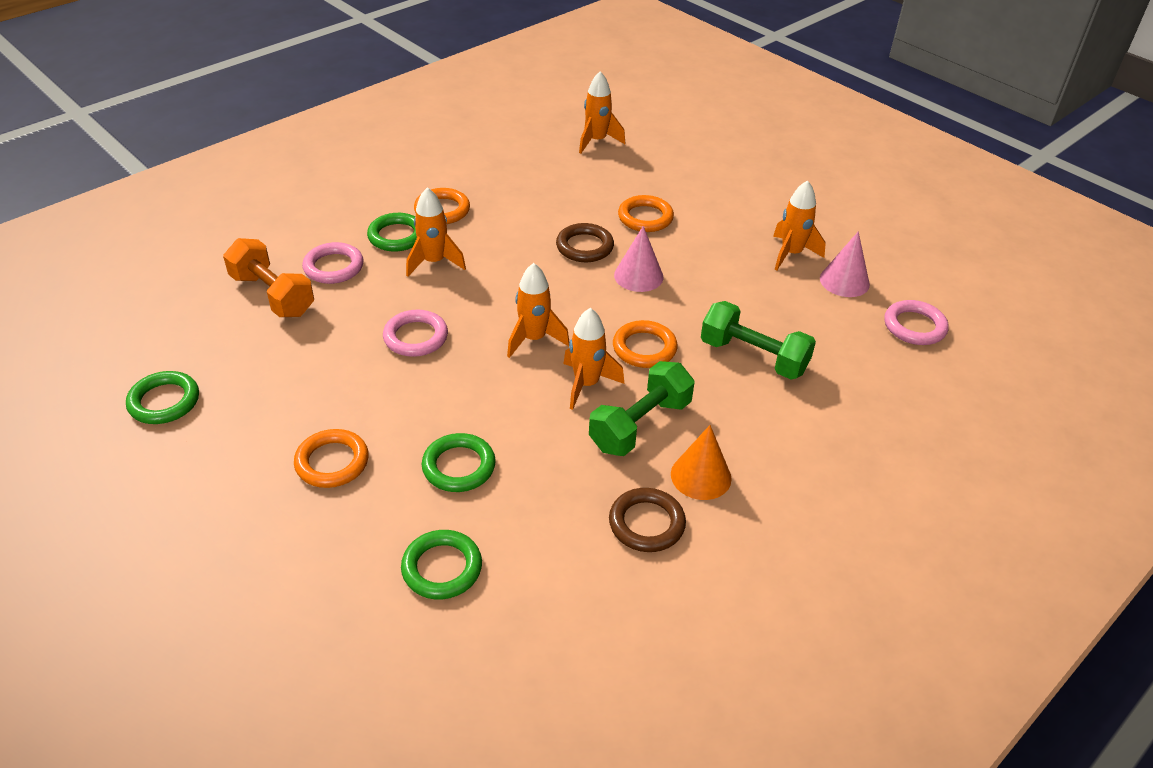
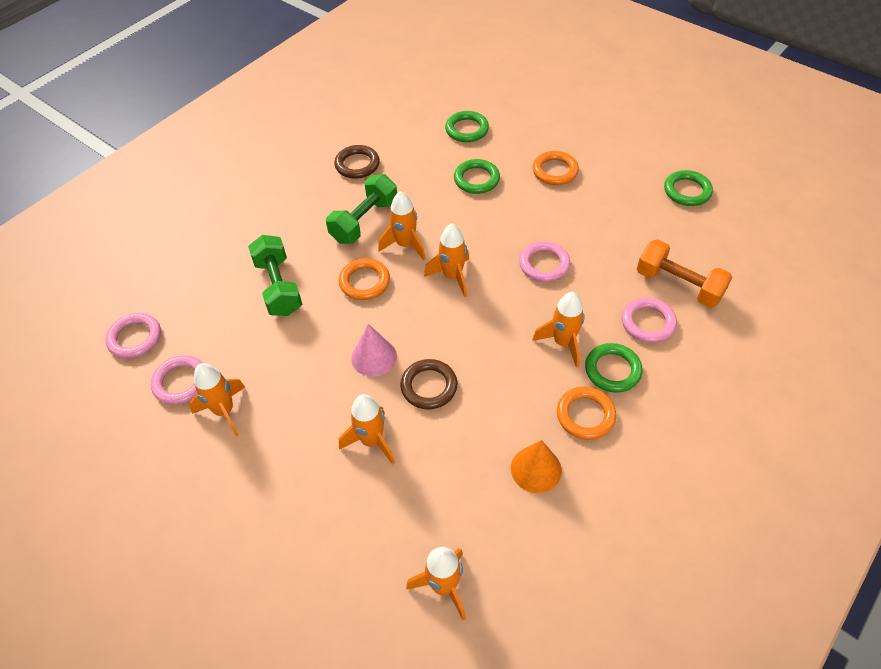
camera: 175 degrees right, 10 degrees up
orange ring [618,195,674,232] -> orange rocket [339,394,395,464]
orange cone [671,425,732,500] -> orange cone moved to [511,440,562,493]
green dumbbell [701,301,816,379] -> green dumbbell turned 45 degrees clockwise [248,235,302,316]
pink cone [820,231,870,297] -> pink ring [151,355,203,405]

